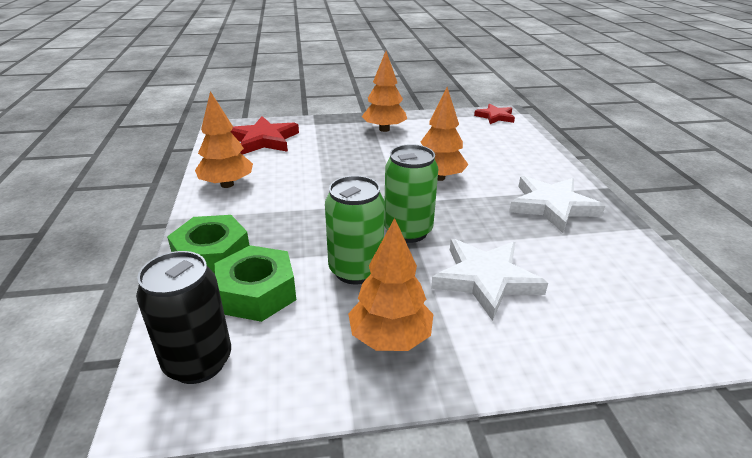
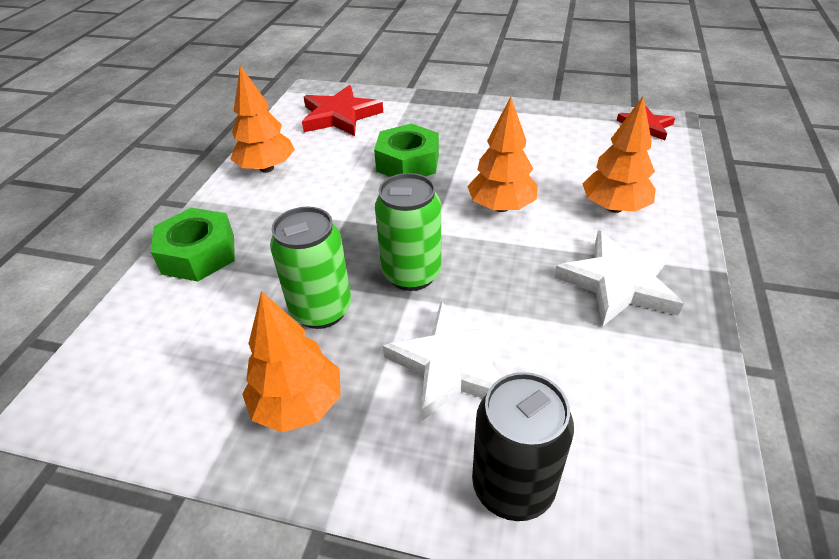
camera: 25 degrees right, 10 degrees up
black can [136,251,231,384] -> black can moved to [472,372,574,521]
green nut [215,245,296,322] -> green nut moved to [374,124,439,177]
orange tree [361,51,407,132] -> orange tree moved to [582,96,656,213]

